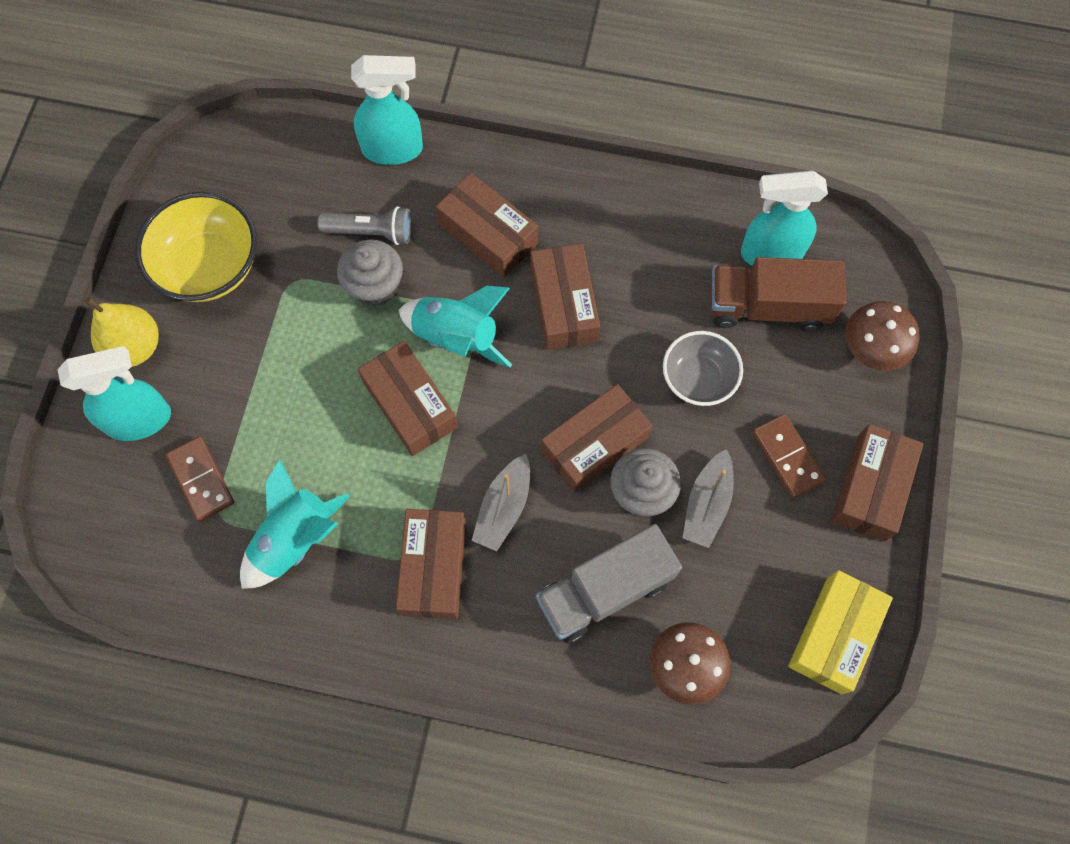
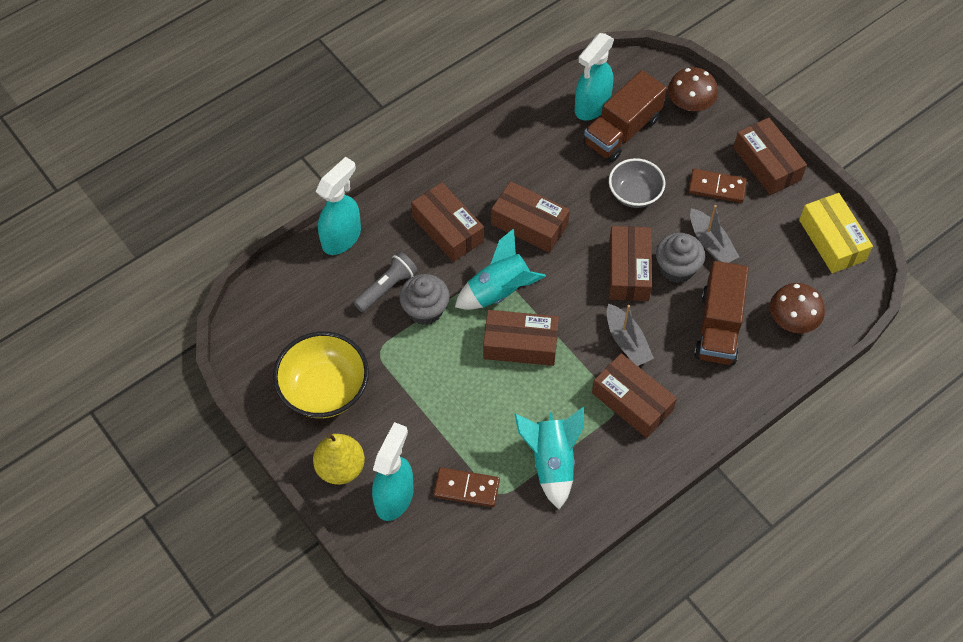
camera: 50 degrees left, 10 degrees down
brown box [436,173,538,277] -> brown box turned 60 degrees clockwise [411,182,484,262]
grey truck [536,524,682,644] -> brown truck [694,261,749,365]

